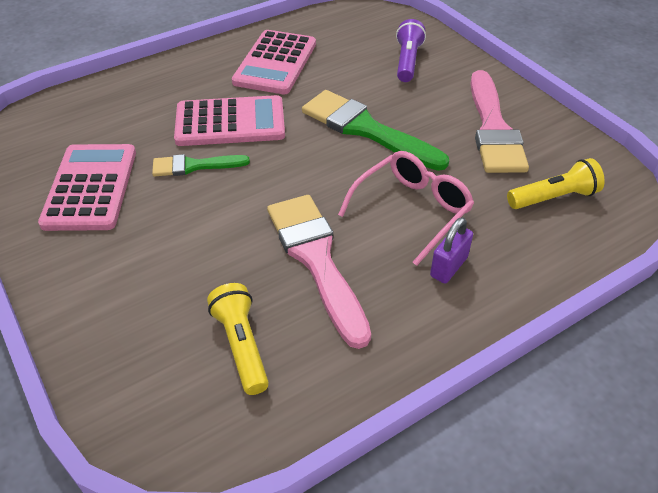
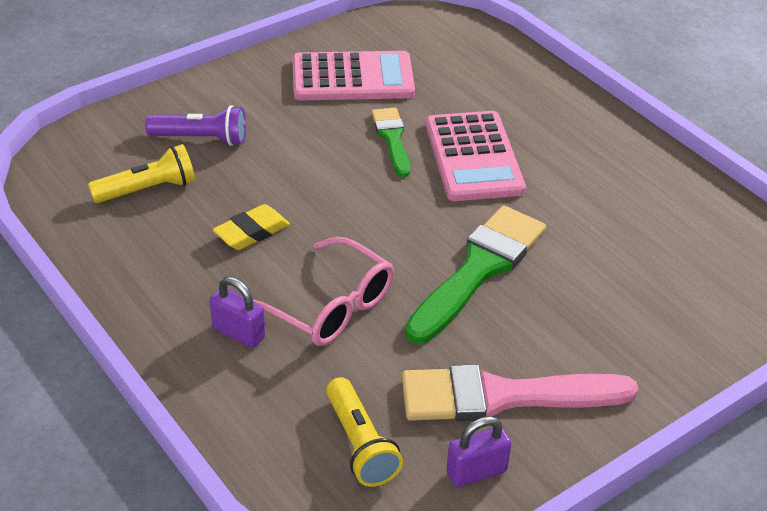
camera: 85 degrees right, 5 degrees down
pink calculator [232,30,316,94] -> none
pink brush [267,195,371,349] -> yellow eraser [213,204,290,250]
purple flashlight [396,19,426,82] -> purple flashlight moved to [146,105,246,146]
none -> purple padlock [446,416,511,487]

